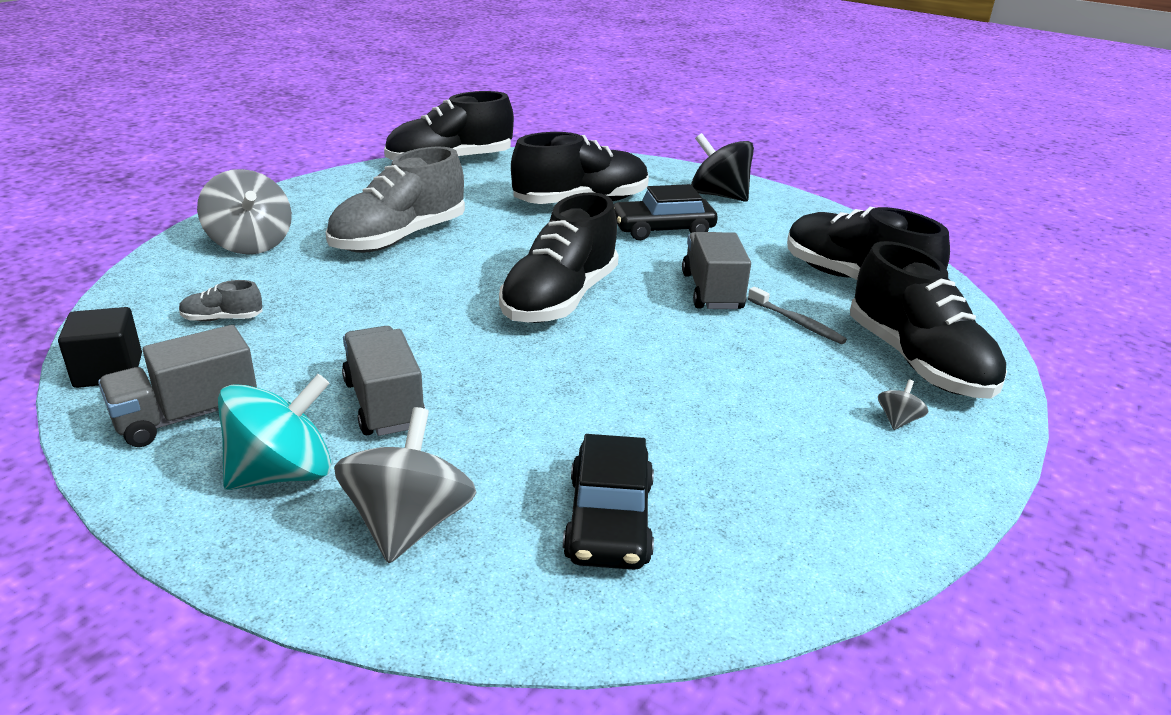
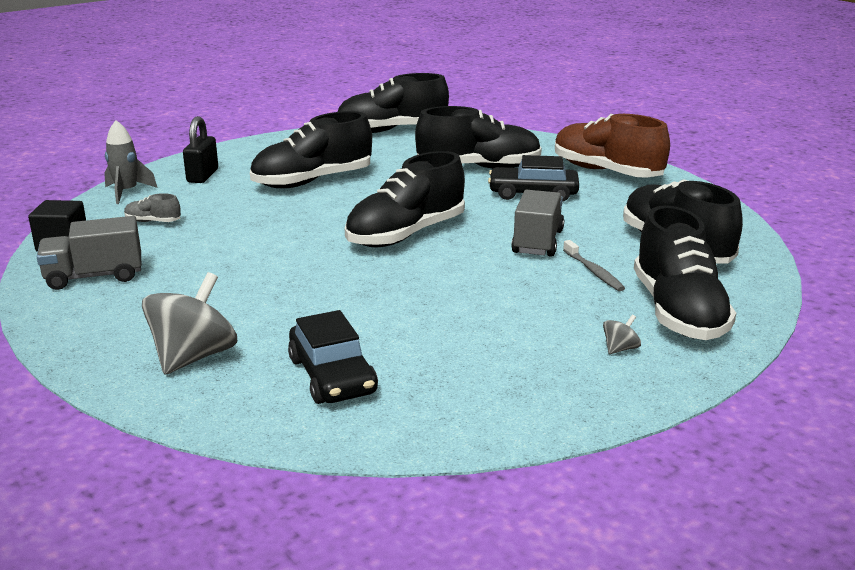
camera: 20 degrees right, 5 degrees down
grey spinning top [197,169,292,255] -> black padlock [183,116,218,183]
turquoise spinning top [218,374,331,490] -> none
grey shoe [325,146,465,253] -> black shoe [250,111,372,188]
grey truck [342,326,426,436] -> none
black car [563,434,654,570] -> black car turned 45 degrees counterclockwise [288,310,378,404]
black spinning top [691,133,754,202] -> brown shoe [555,114,670,178]
none -> grey rocket [104,120,157,204]

